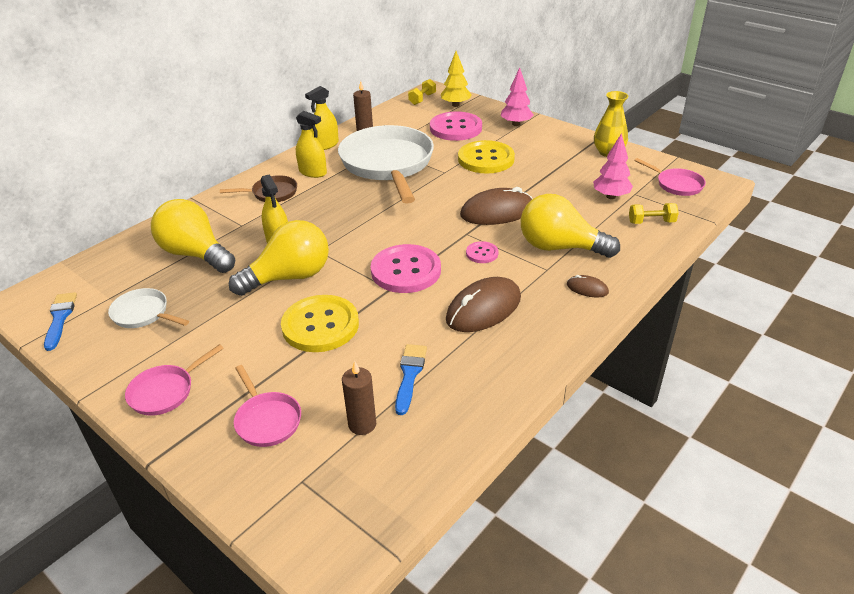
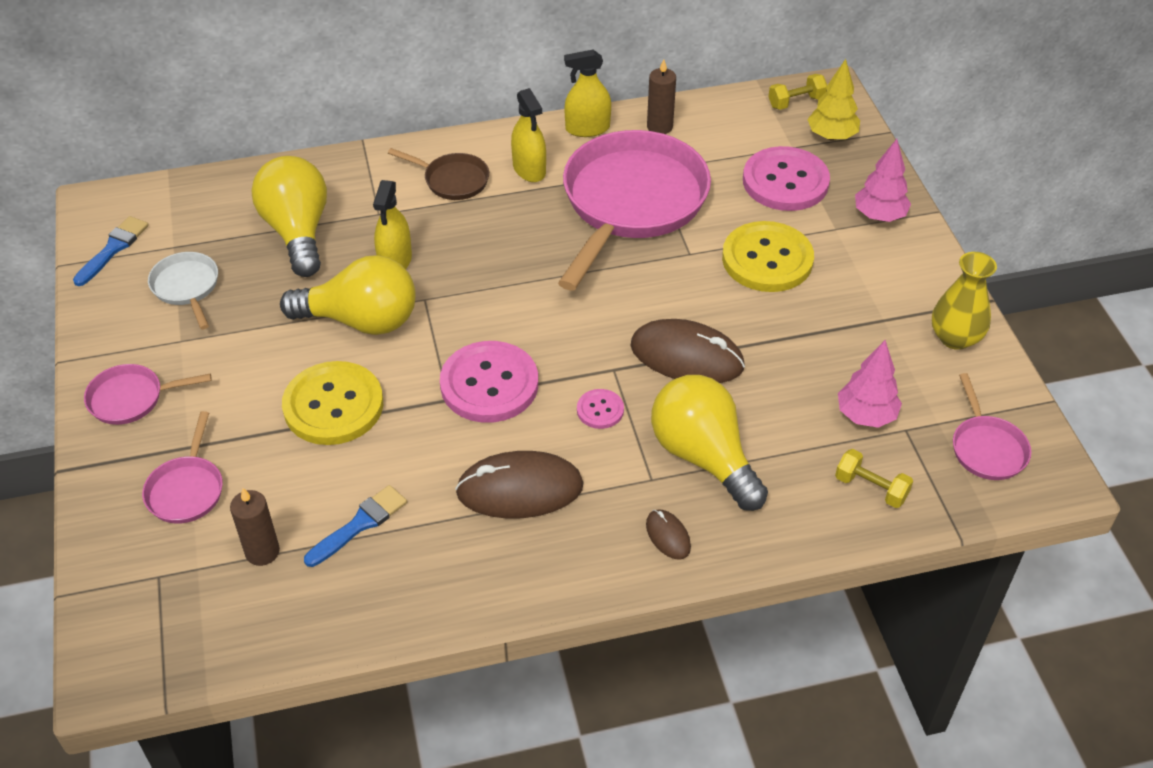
camera: 35 degrees right, 10 degrees up
white pan [338,125,434,204] -> pink pan [558,130,711,290]

